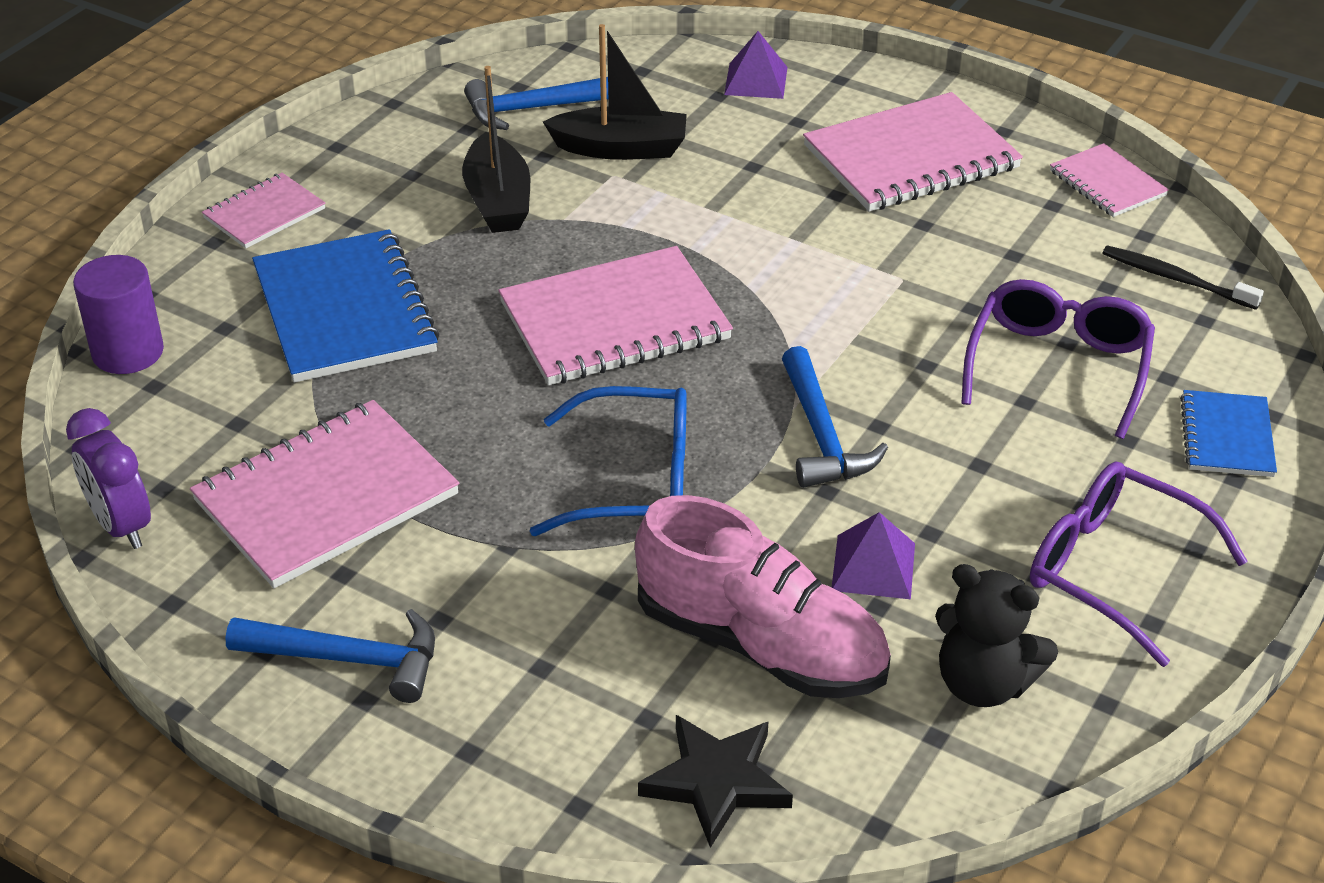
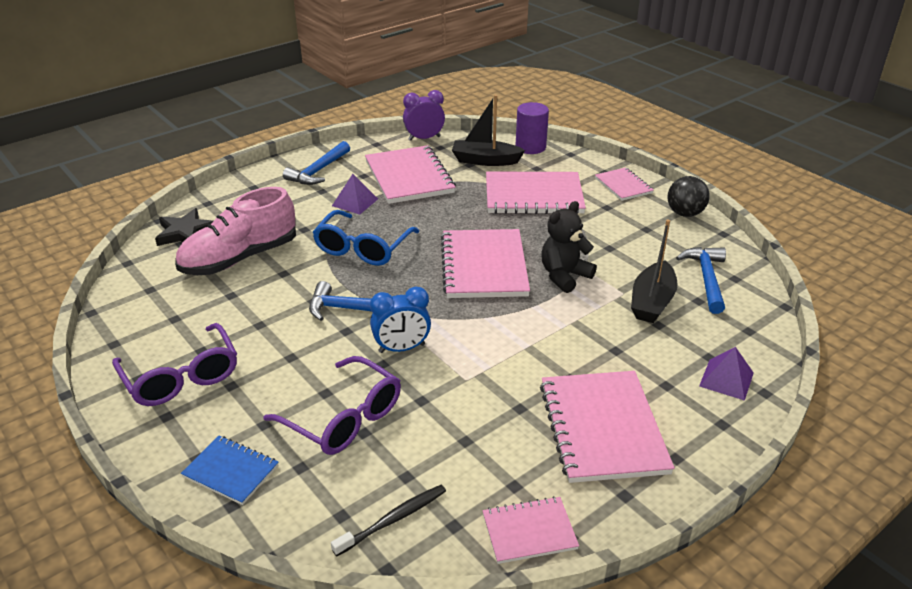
camera: 110 degrees right, 5 degrees down
blue notebook [252,229,439,383] -> pink notebook [486,171,586,214]
black boat [462,66,530,233] -> black boat moved to [452,95,525,166]
purple pyramid [832,512,915,599] -> purple pyramid moved to [332,174,378,214]
black teddy bear [935,564,1058,707] -> black teddy bear moved to [541,201,597,293]
purple glasses [1030,461,1248,667] -> purple glasses turned 90 degrees clockwise [112,323,237,406]
none -> blue clock [370,287,431,353]
none -> black ball [668,176,710,217]

